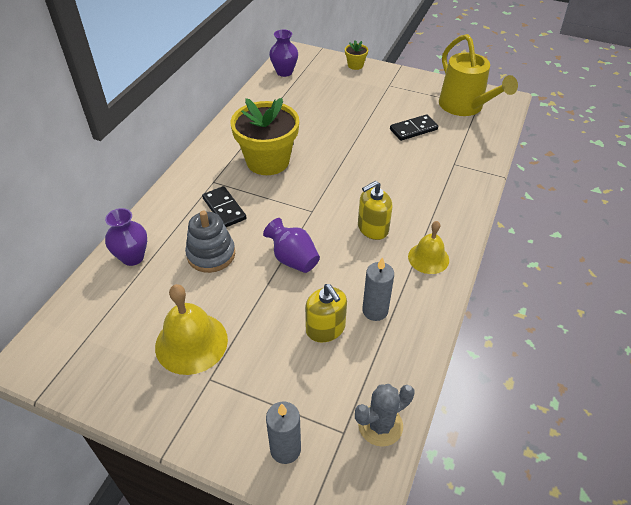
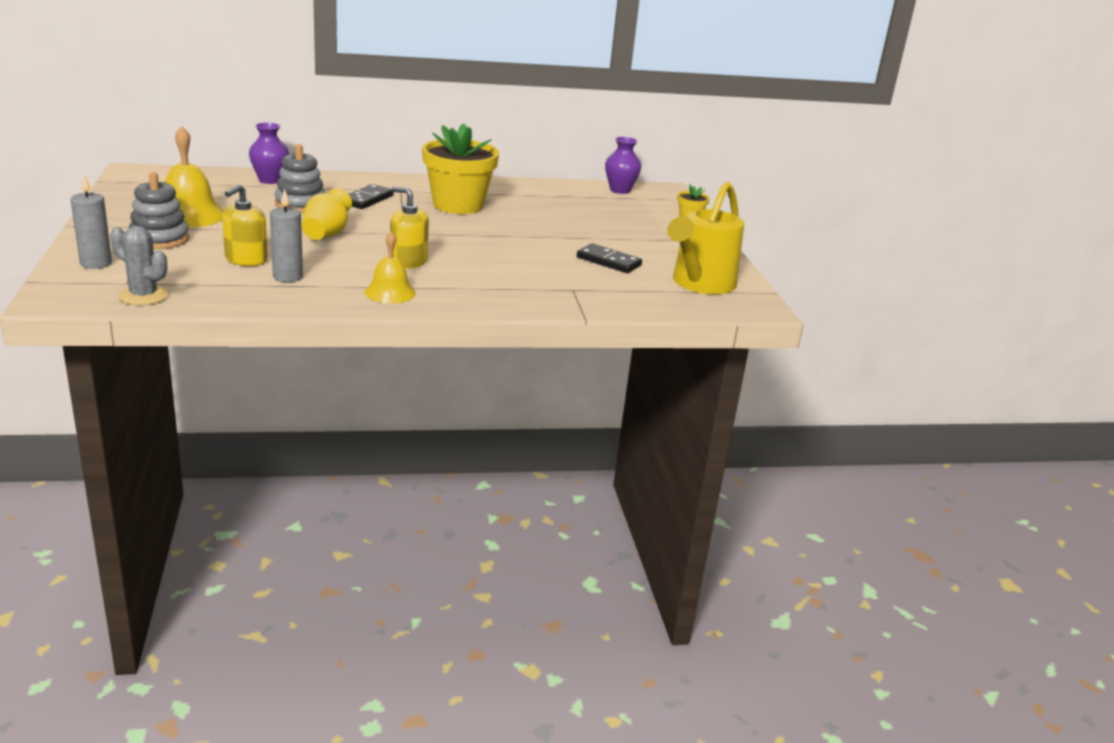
camera: 55 degrees right, 20 degrees down
purple vase [263,218,320,273] -> yellow vase [302,188,352,240]
none -> grey stacking toy [129,172,189,249]

